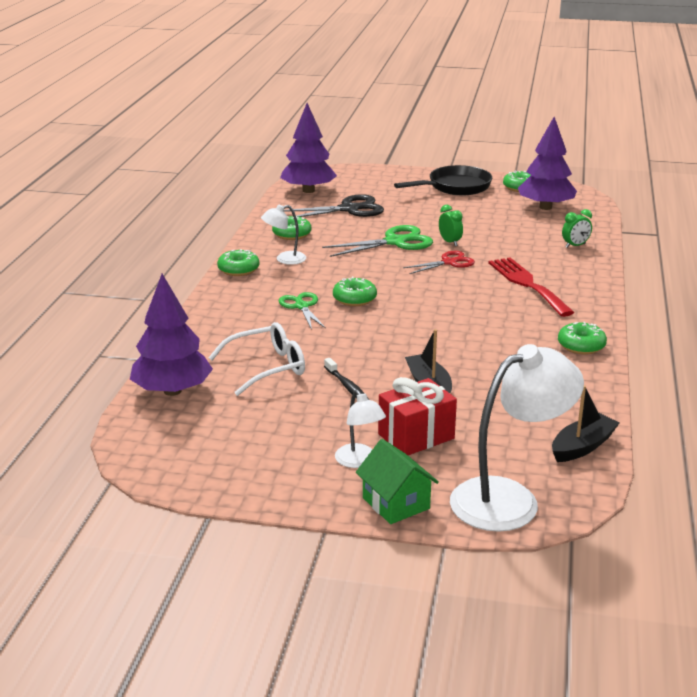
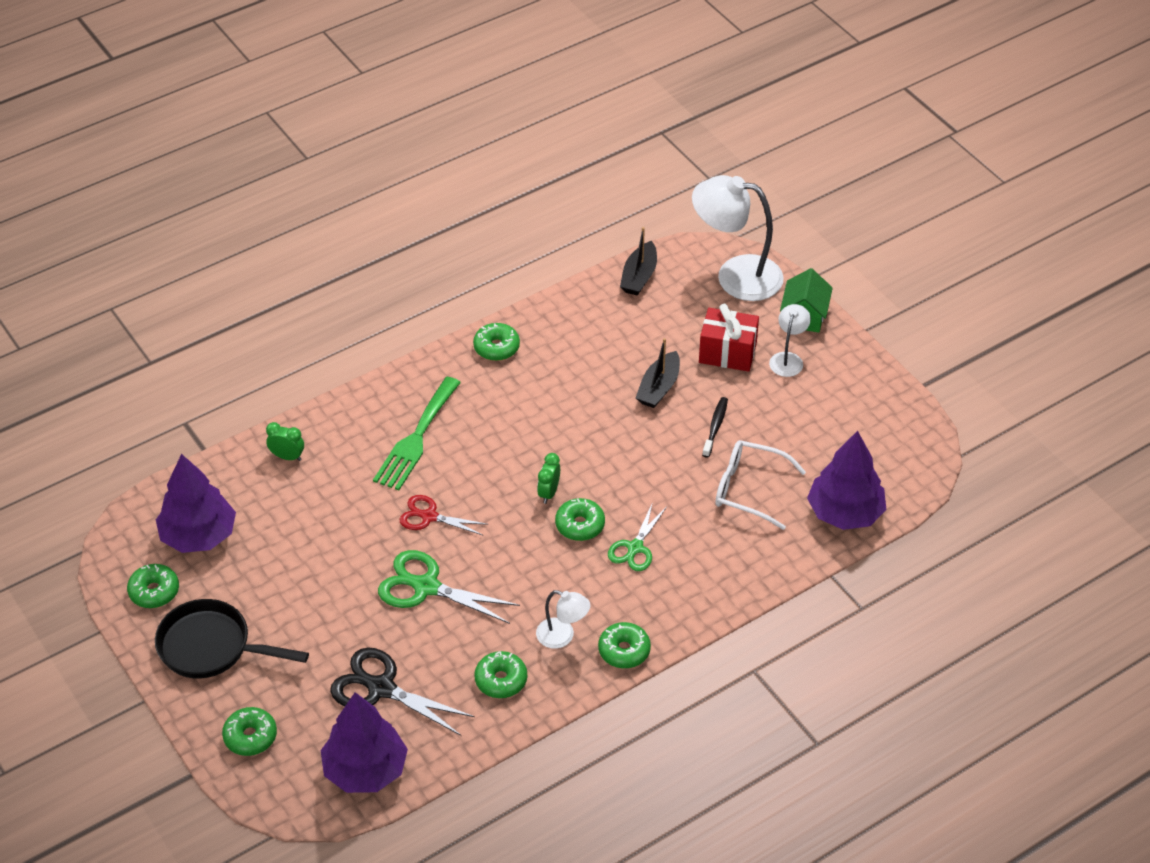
camera: 135 degrees left, 20 degrees up
green clock [439,205,463,246] -> green clock moved to [537,453,560,504]
red fork [488,257,574,317] -> green fork [373,377,461,490]
black boat [552,385,619,462] -> black boat turned 75 degrees counterclockwise [620,227,657,296]
none -> green donut [222,707,277,756]

